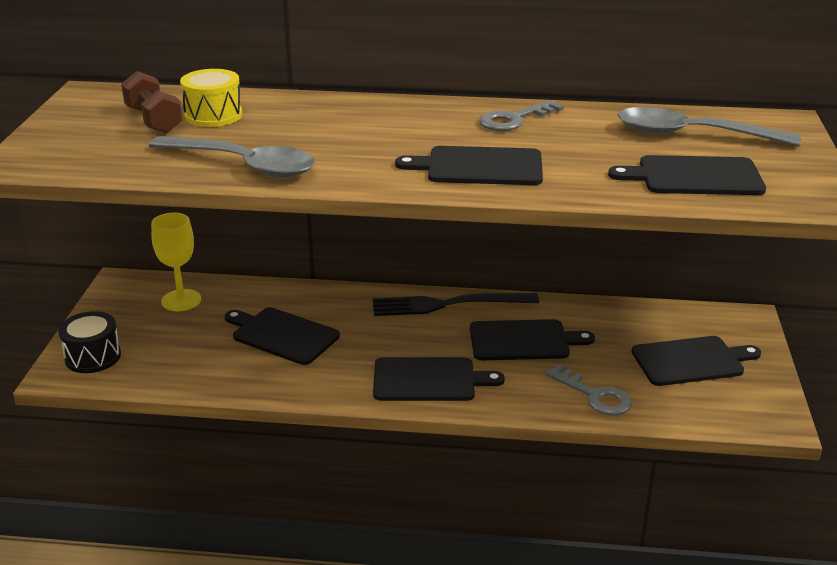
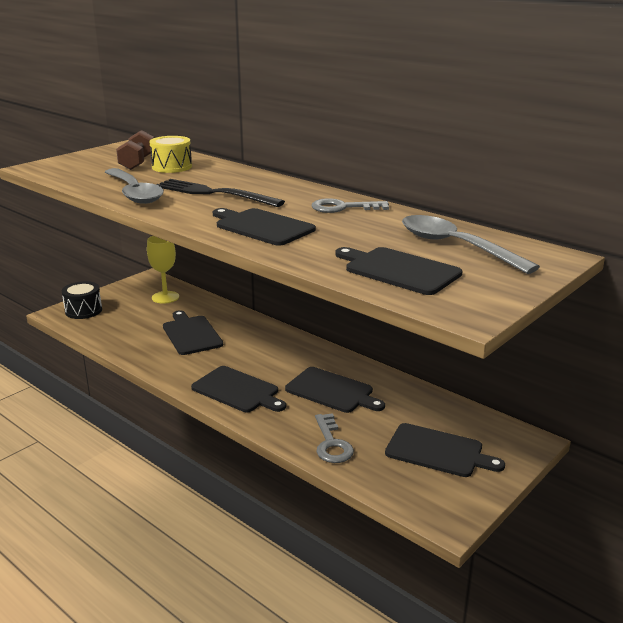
camera: 35 degrees right, 5 degrees down
black fork [373,293,539,316] -> black fork moved to [156,179,285,207]

